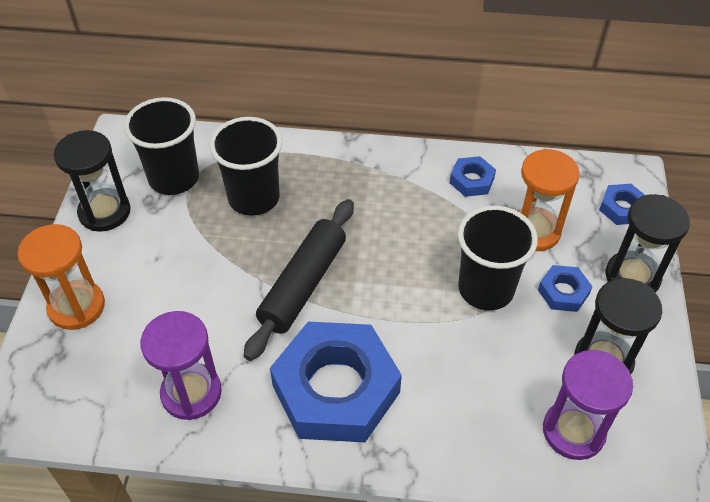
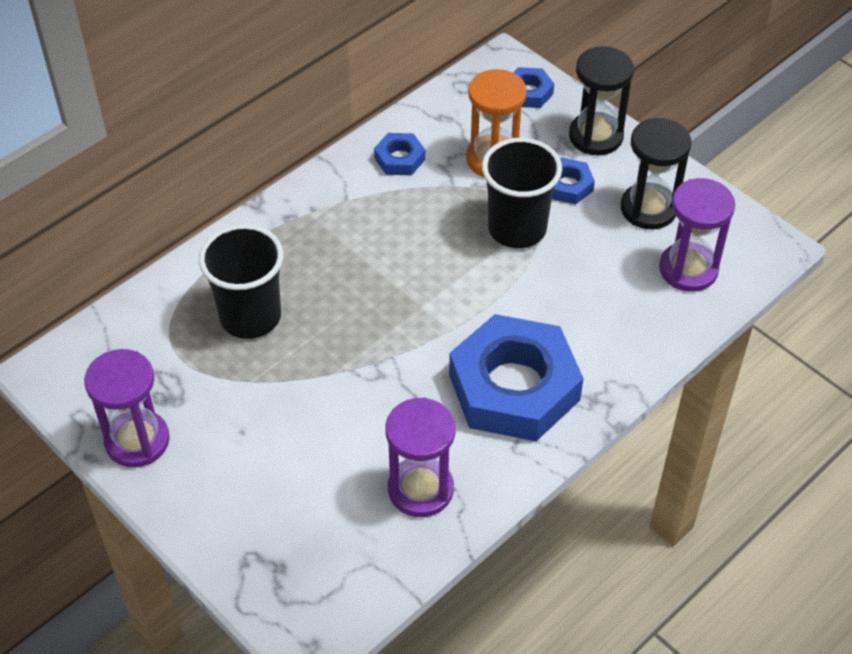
camera: 50 degrees left, 0 degrees up
orange hourglass [18,224,105,330] -> none
black hourglass [54,130,131,232] -> purple hourglass [84,349,170,467]
black cup [124,97,199,195] -> none
black rolling pin [244,199,354,361] -> none

